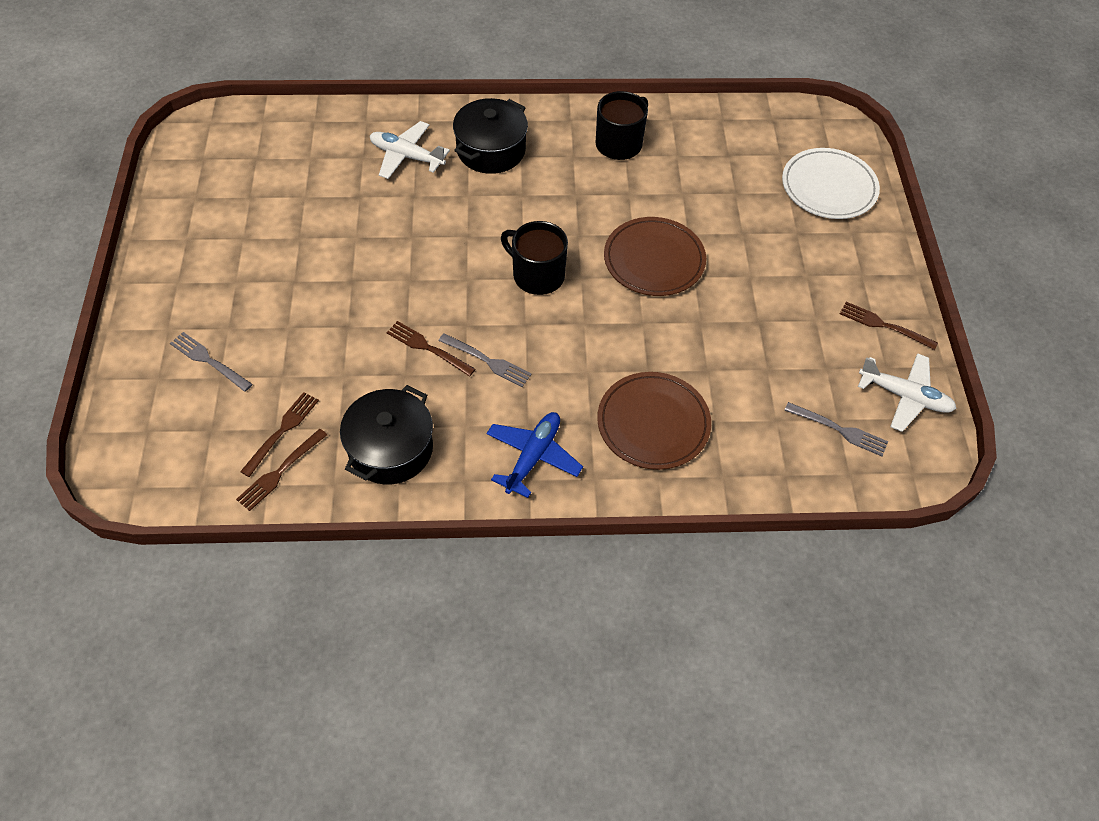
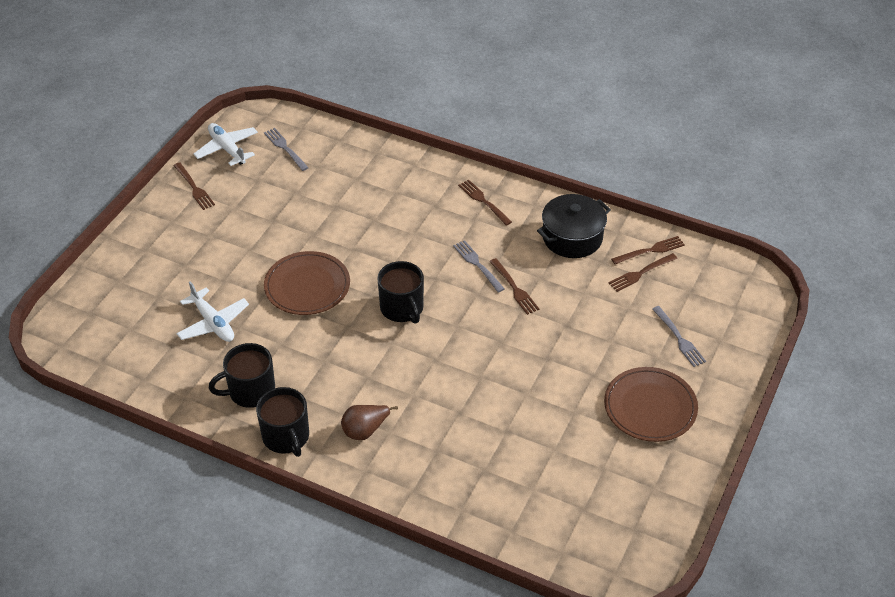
camera: 150 degrees left, 10 degrees down
white plane [370,121,450,179] -> white plane moved to [176,281,249,342]
black pot [453,98,528,174] -> brown pear [341,405,398,440]
blue plane [486,412,583,498] -> brown fork [458,180,512,226]
brown plate [597,372,711,470] -> brown plate moved to [604,367,698,442]
white plate [782,148,880,219] -> none
none -> black mug [256,387,309,457]

